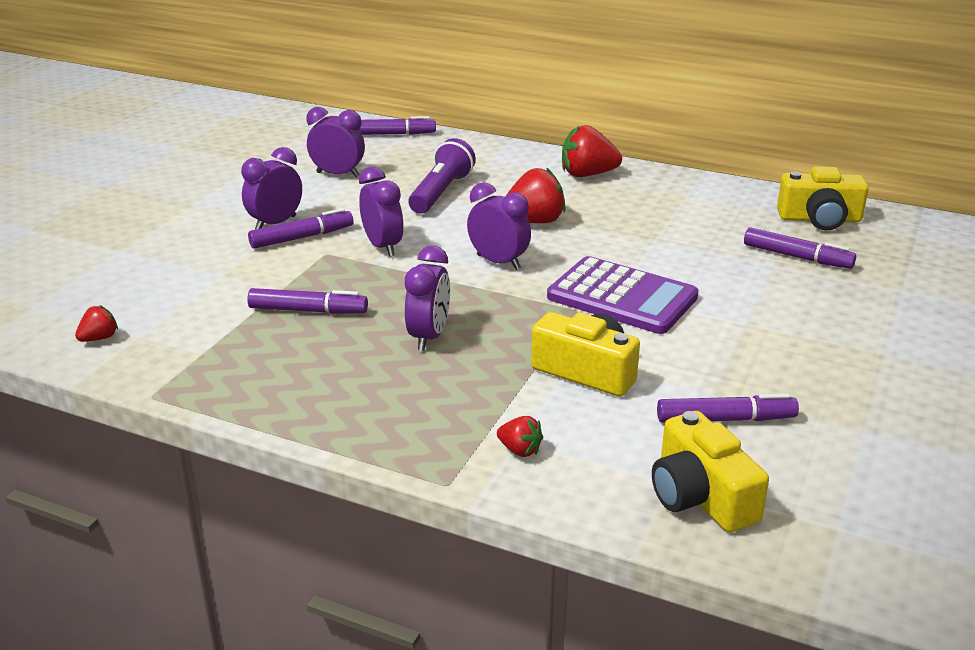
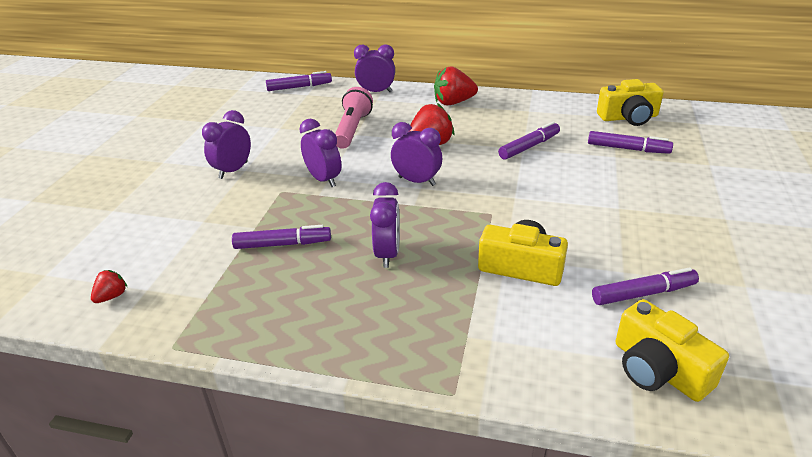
camera: 10 degrees left, 5 degrees up
purple marker [248,208,353,249] -> purple marker moved to [498,122,560,160]
purple clock [306,107,365,177] -> purple clock moved to [354,45,395,92]
purple flashlight [408,138,476,214] -> pink flashlight [335,87,373,149]
red strawberry [497,416,543,457] -> none
purple calculator [547,256,699,334] -> none

